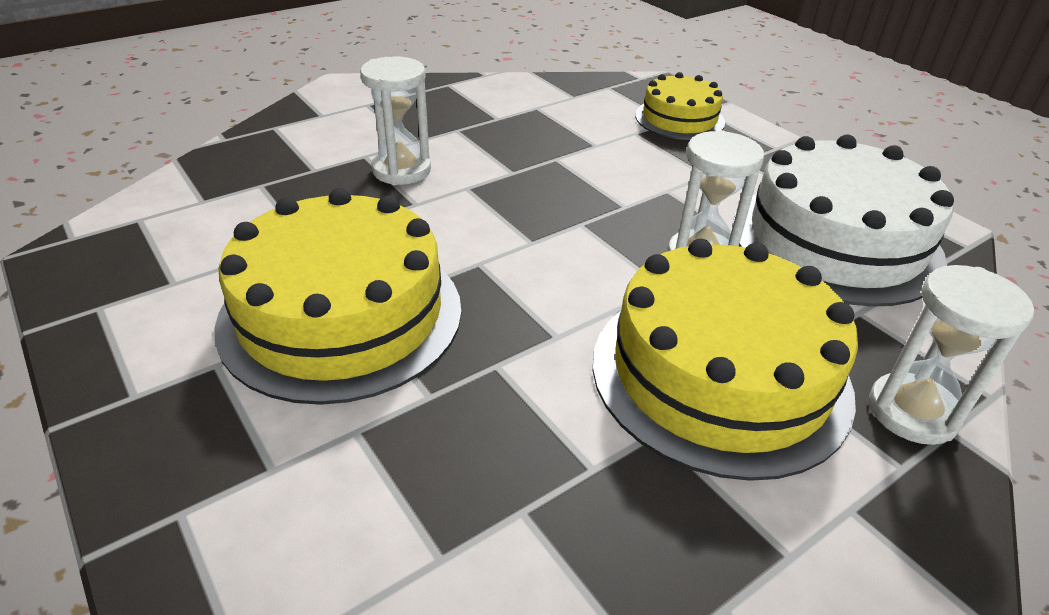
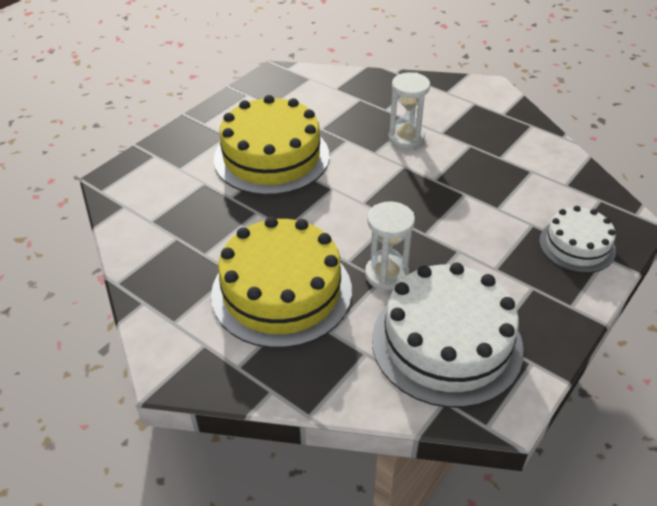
camera: 75 degrees right, 5 degrees up
yellow cake [635,72,725,140] -> white cake [539,206,616,273]
white hourglass [869,265,1034,445] -> none

